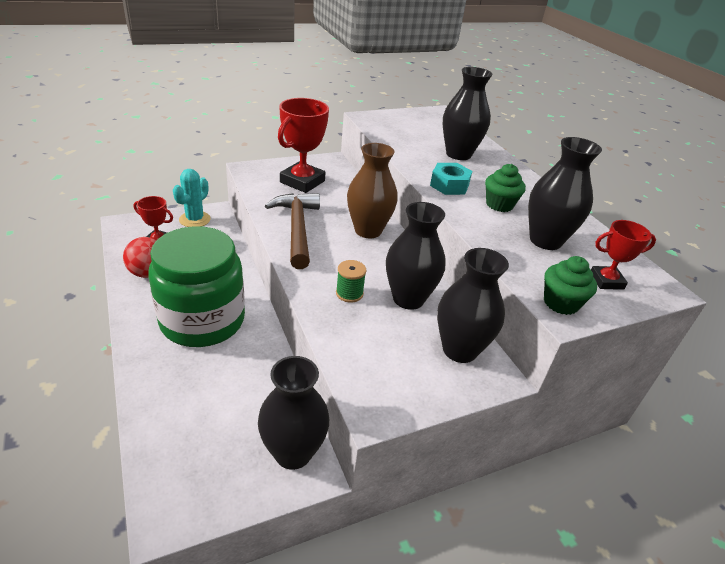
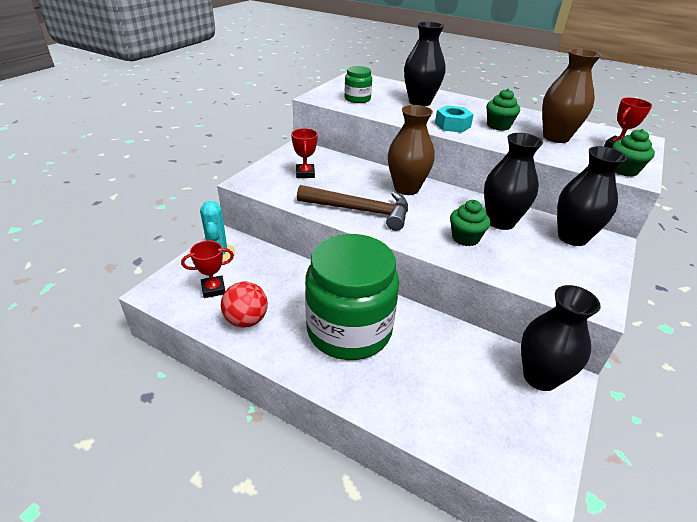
camera: 35 degrees left, 0 degrees up
brown hammer [265,193,320,269] -> brown hammer turned 150 degrees clockwise [297,185,408,231]
red trophy [278,98,329,193] -> red trophy [291,128,318,178], size x0.56
green spool [336,260,367,303] -> green cupcake [450,200,490,246]
black vase [528,137,602,250] -> brown vase [542,48,601,143]
none -> green jar [345,66,372,103]

